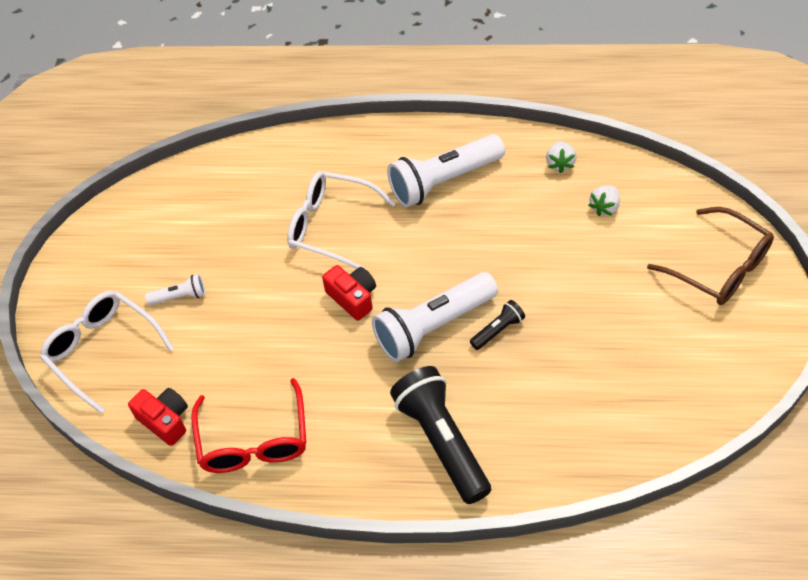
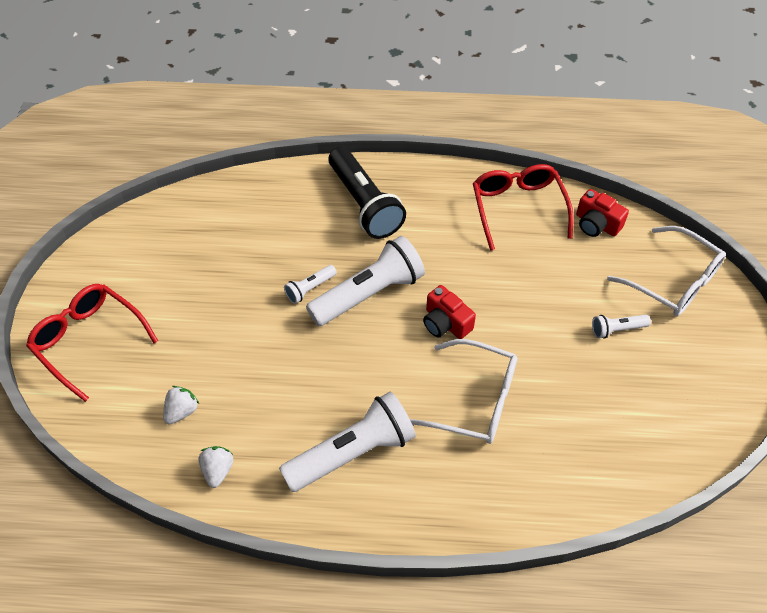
camera: 175 degrees right, 0 degrees up
black flashlight [470,300,525,350] -> white flashlight [284,265,337,304]
brown glasses [647,207,774,305] -> red glasses [26,284,158,402]

